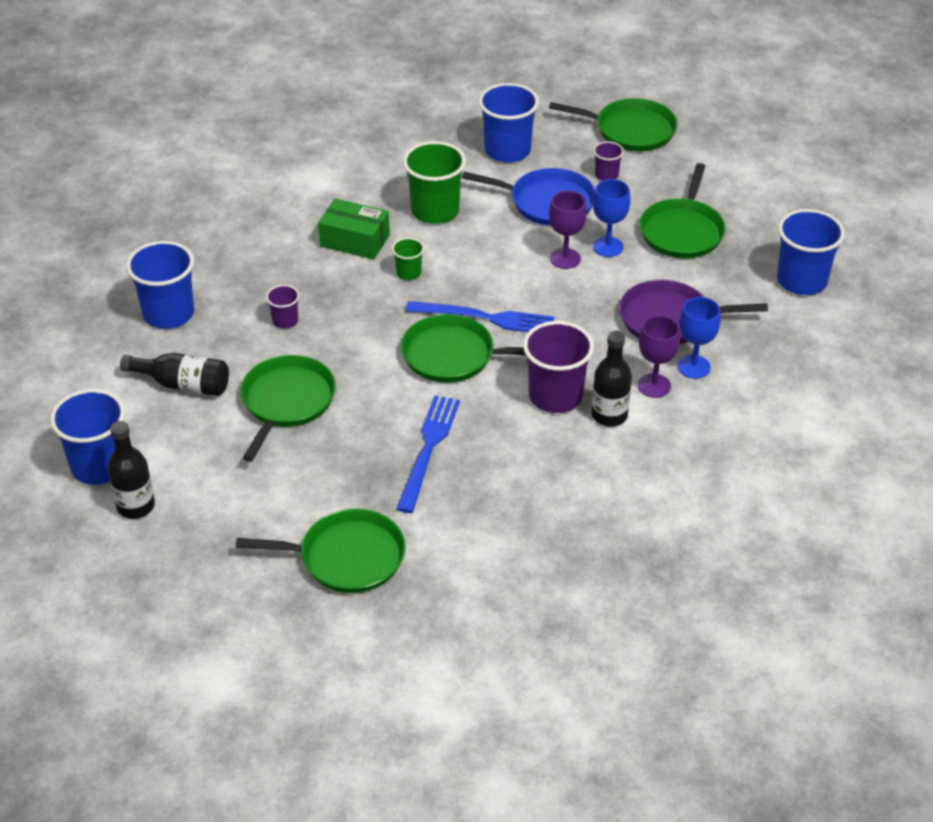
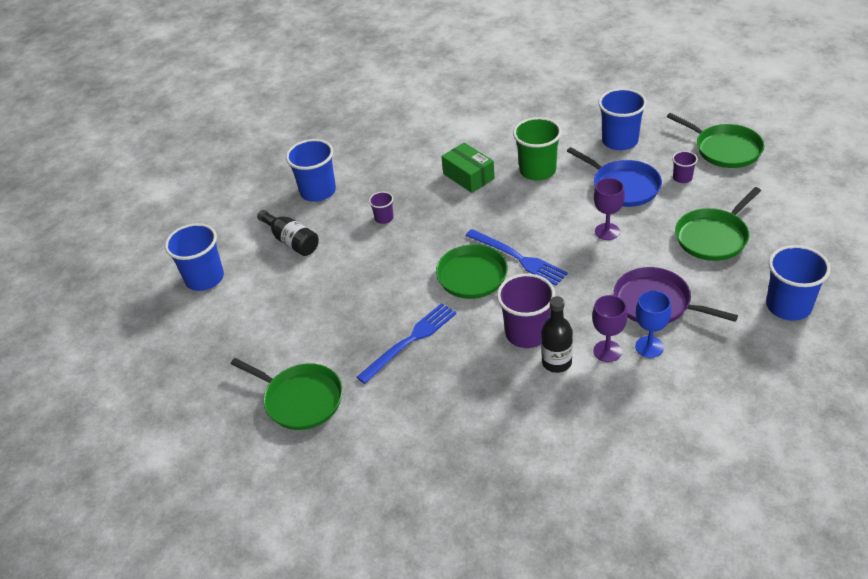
camera: 35 degrees right, 0 degrees up
black bottle [108,421,155,519] -> none
green pan [241,355,336,462] -> none
green cup [392,238,424,280] -> none
blue goblet [593,179,631,257] -> none

